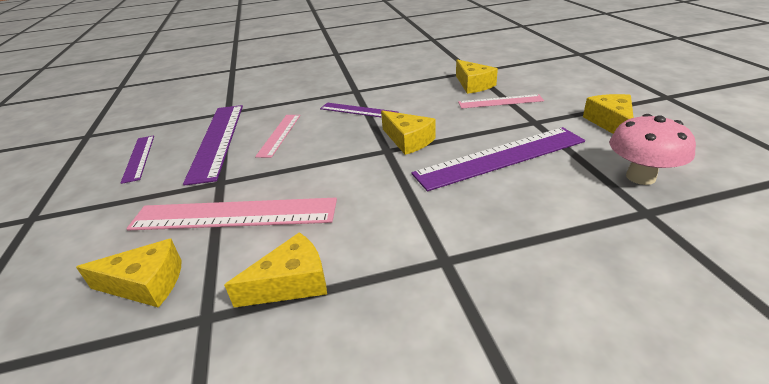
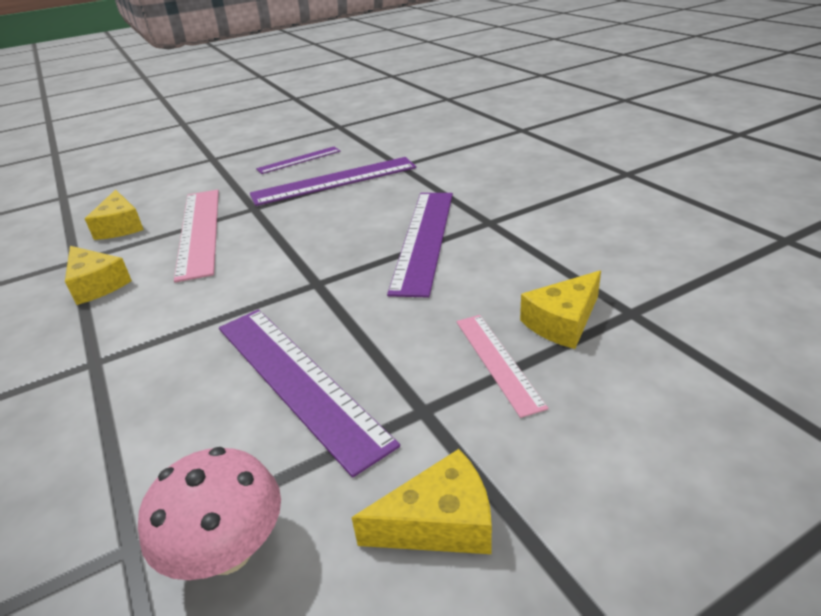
camera: 75 degrees right, 0 degrees up
pink ruler [255,115,300,158] -> none
purple ruler [320,103,399,118] -> purple ruler [387,193,453,298], size x1.79
yellow cheese [381,110,436,155] -> none

